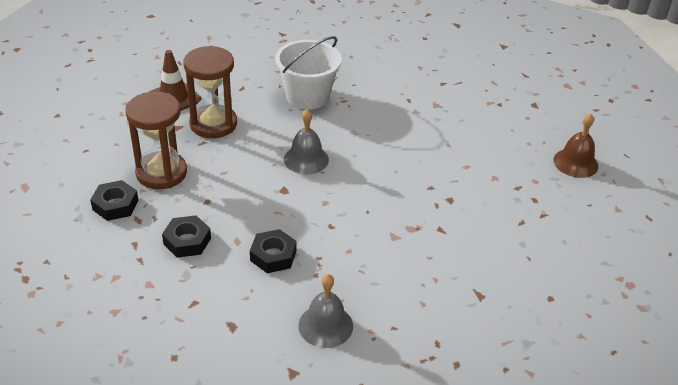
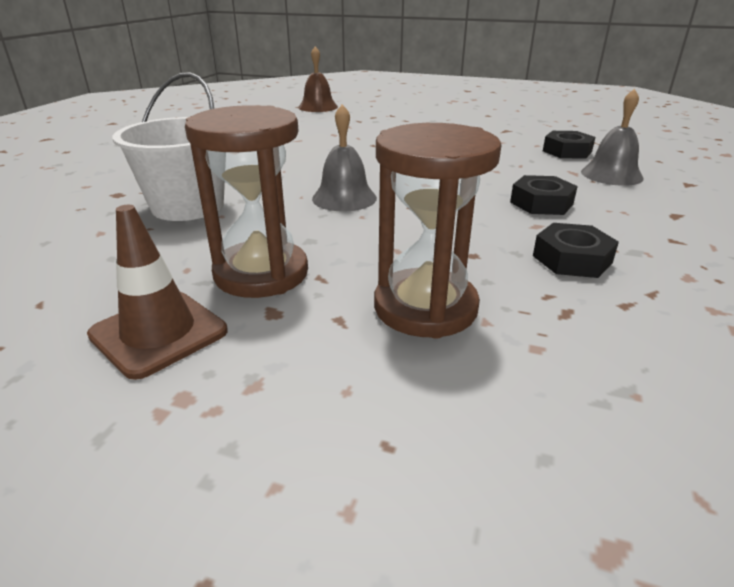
camera: 95 degrees left, 10 degrees down
black nut [90,180,138,221] -> black nut moved to [543,131,596,159]

